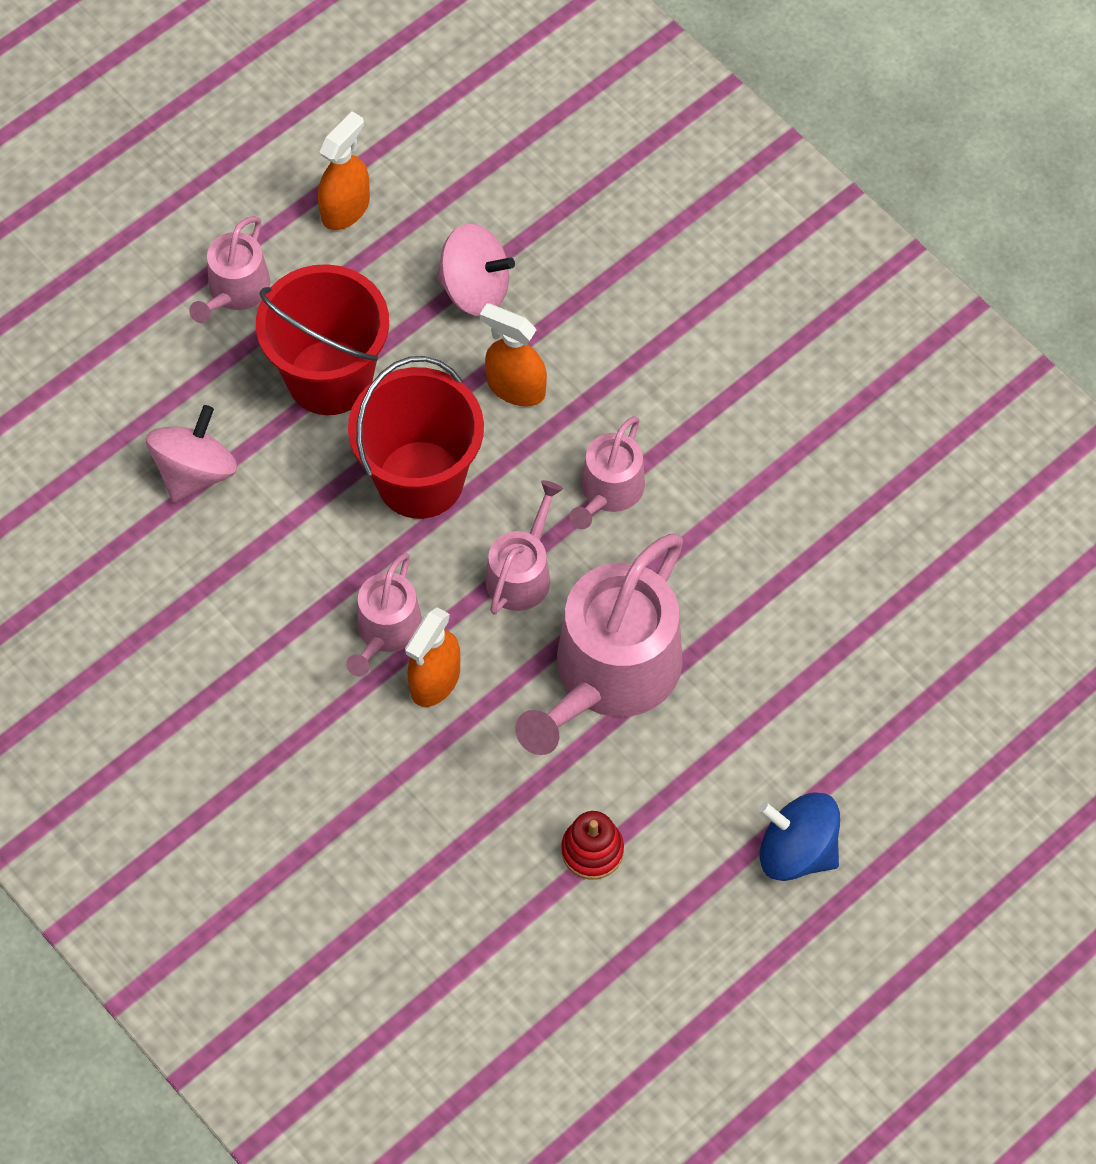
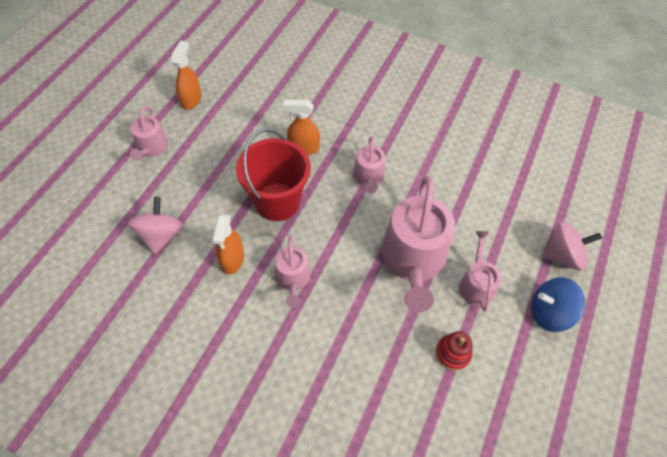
camera: 25 degrees left, 5 degrees down
red bucket [256,264,389,415] -> none
orange spray bottle [405,607,460,707] -> orange spray bottle moved to [212,214,244,275]
pink spinning top [436,223,515,316] -> pink spinning top moved to [543,221,602,271]
pink watering can [486,480,563,614] -> pink watering can moved to [459,231,502,312]

